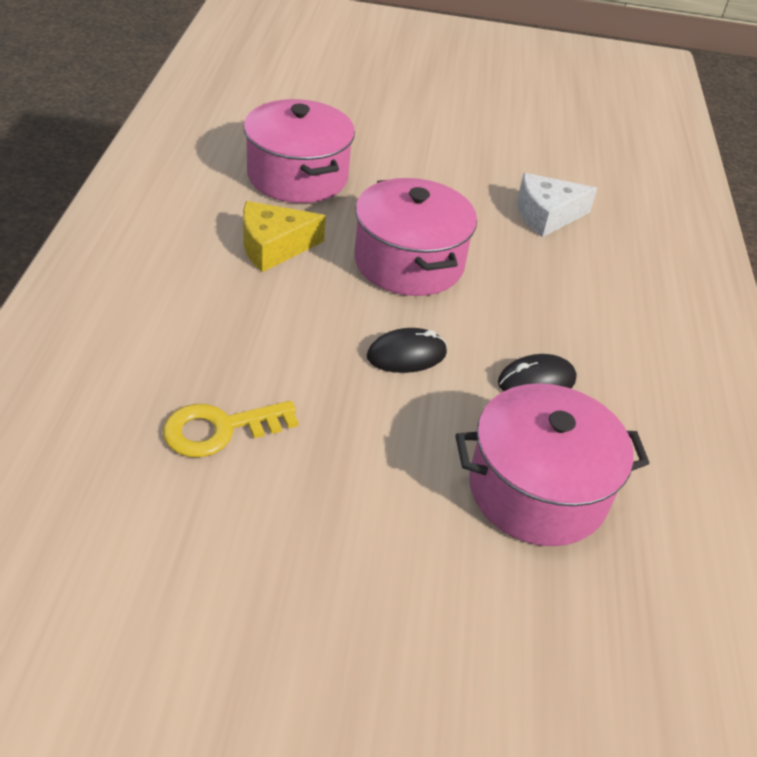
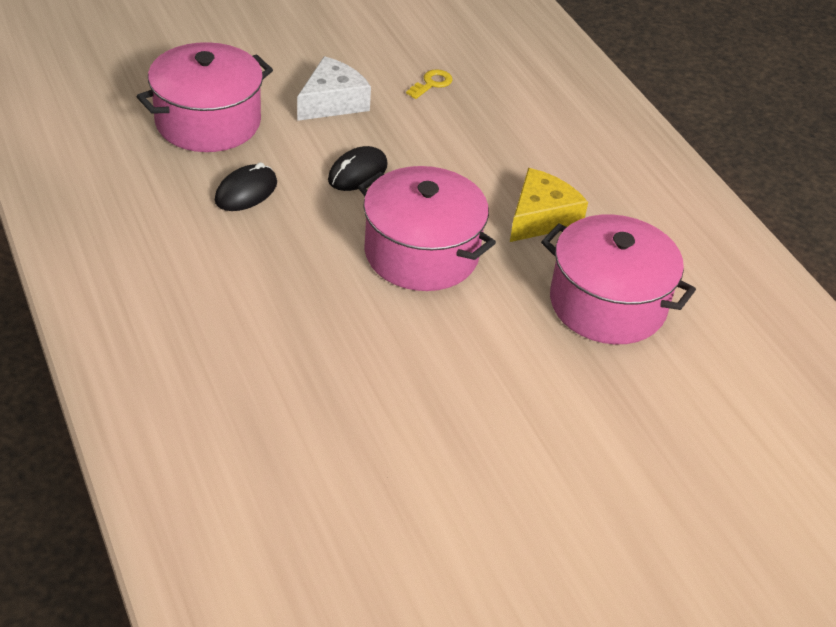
camera: 150 degrees right, 0 degrees up
yellow key [163,401,298,457] -> yellow key [406,69,453,99], size x0.60
white cheese [517,173,597,237] -> white cheese moved to [297,56,371,121]

